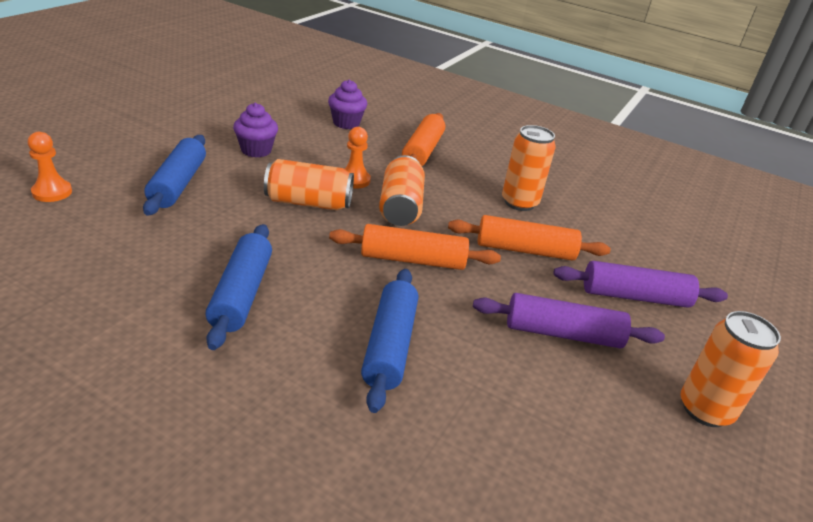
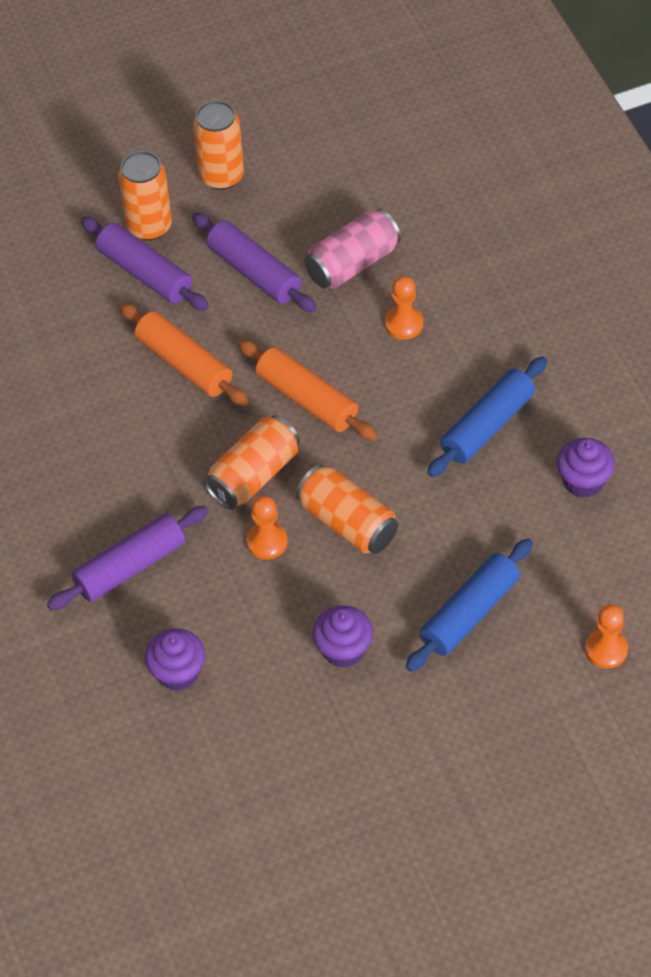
camera: 135 degrees left, 20 degrees up
blue rolling pin [361,269,418,413] -> orange pawn [385,276,423,340]
orange rolling pin [402,113,445,166] -> purple rolling pin [47,506,208,610]
orange can [502,125,556,211] -> orange can moved to [118,151,172,241]
none -> pink can [305,209,401,289]
none -> purple cupcake [557,438,615,498]

